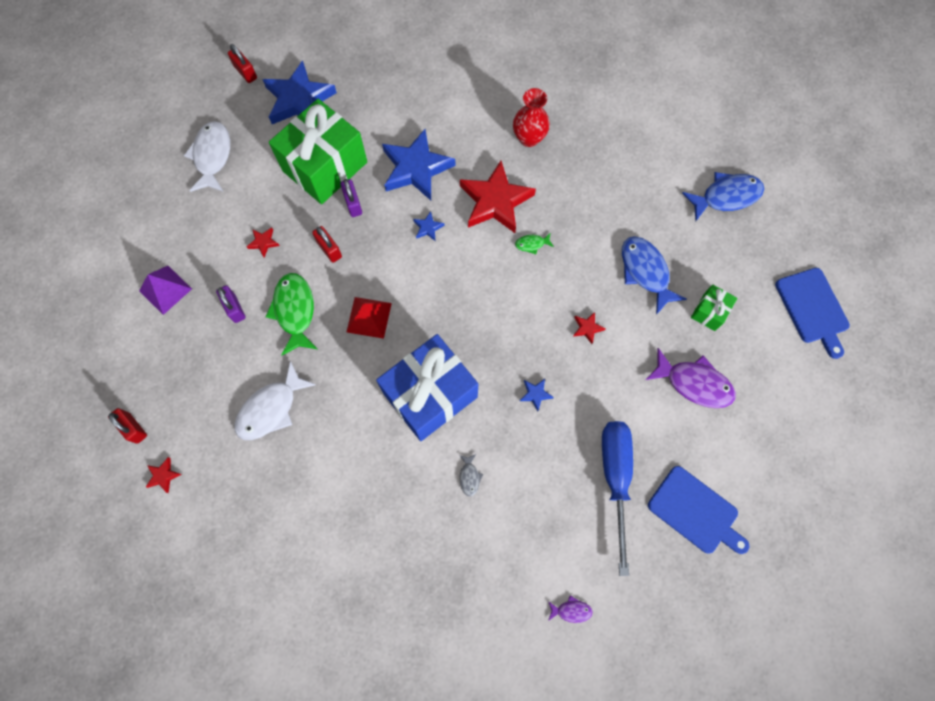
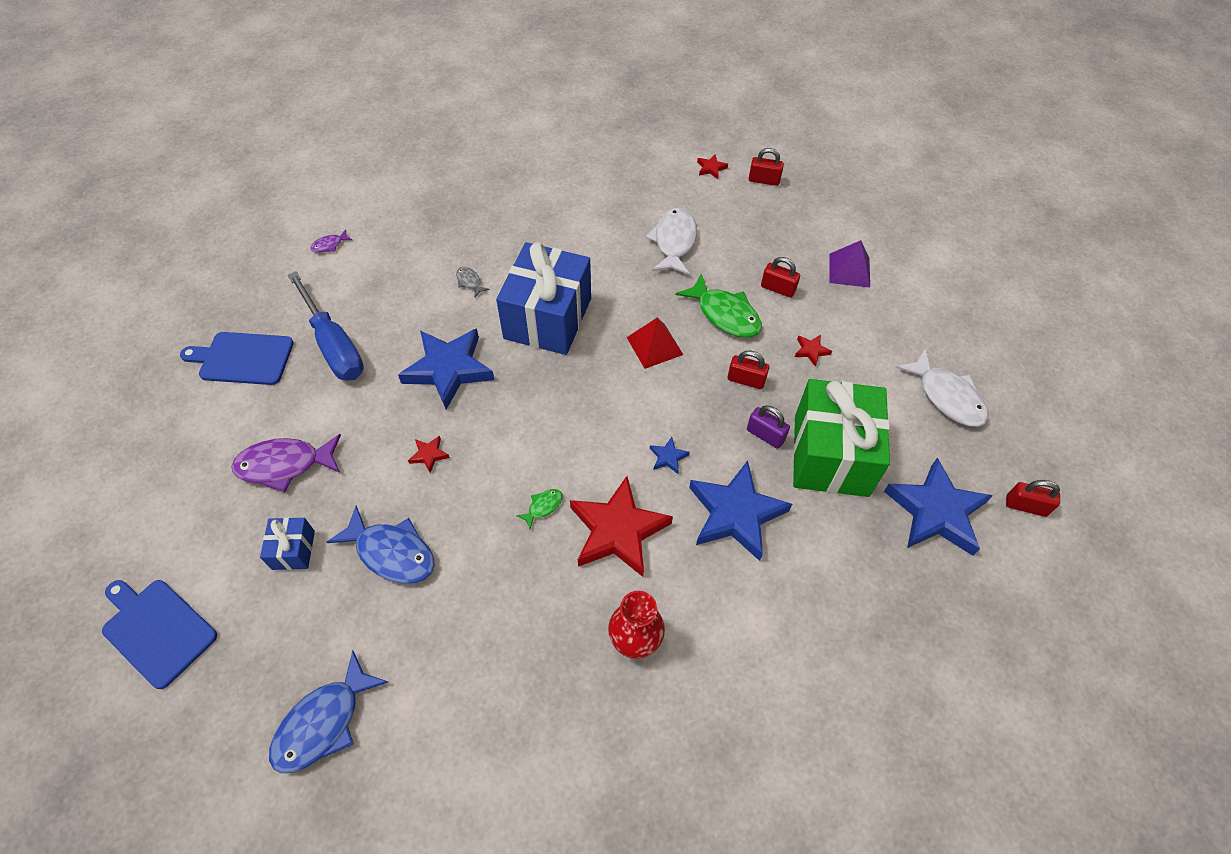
camera: 145 degrees right, 15 degrees down
purple padlock [216,285,246,323] -> red padlock [761,257,800,298]
blue star [520,379,554,411] -> blue star [398,328,495,410], size x2.45
green gift [691,285,737,331] -> blue gift [260,517,315,570]

